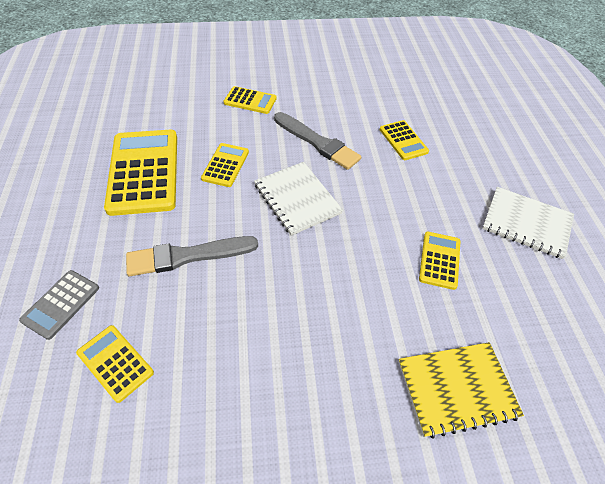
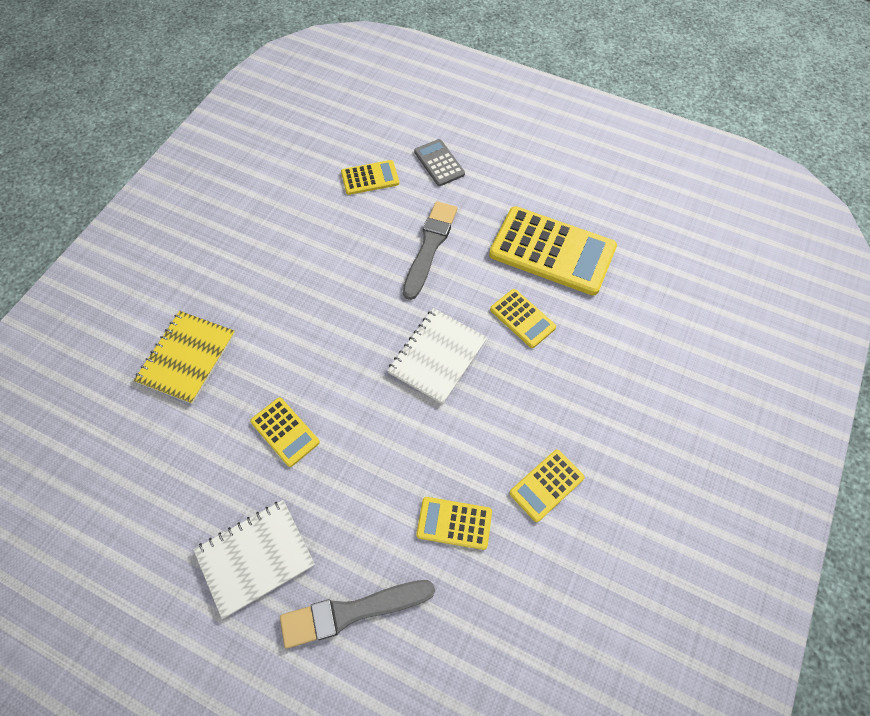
camera: 125 degrees right, 10 degrees up
yellow calculator [224,86,277,114] -> yellow calculator moved to [509,450,585,522]
white notebook [254,162,343,236] -> white notebook turned 60 degrees counterclockwise [387,308,487,405]
grey brush [274,112,361,170] -> grey brush moved to [280,580,435,648]

